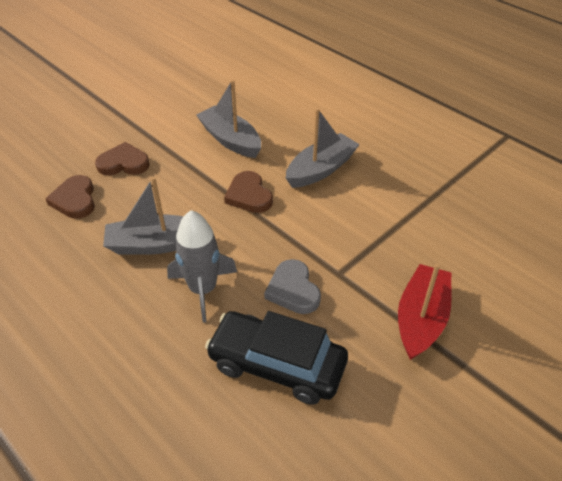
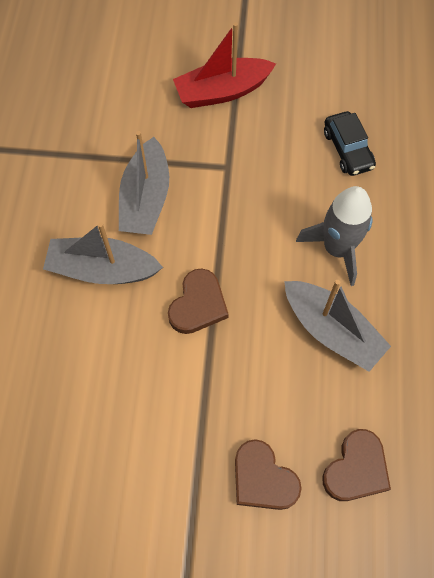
camera: 130 degrees left, 20 degrees up
grey boat [196,80,261,158] -> grey boat moved to [119,131,169,235]
black car [205,311,348,405] -> black car [324,111,376,176], size x0.59
grey heart [264,259,321,314] -> none

